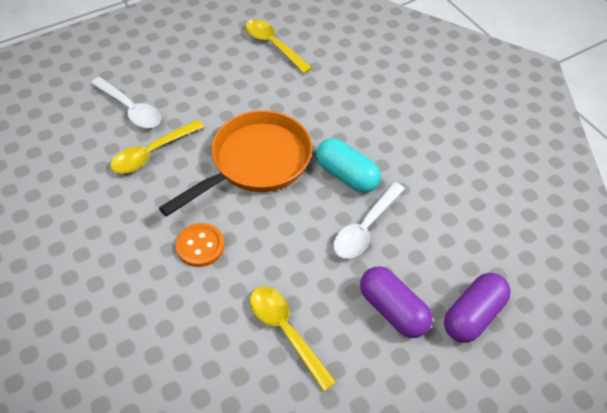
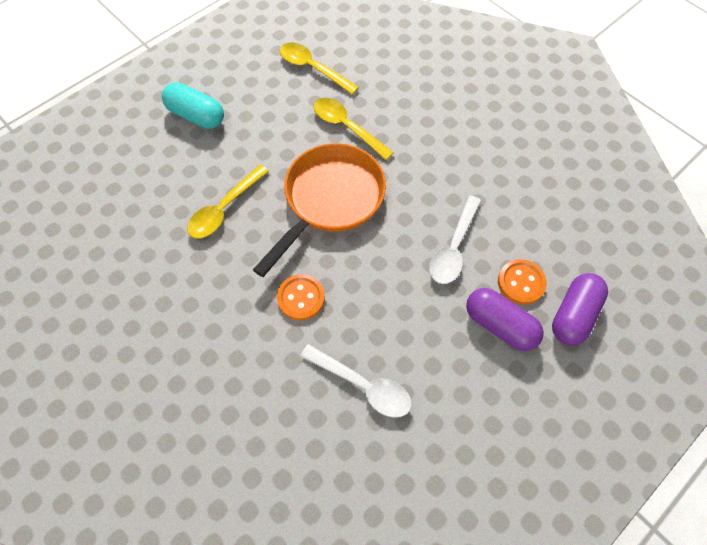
camera: 10 degrees left, 10 degrees up
white spoon [91,77,161,128] -> white spoon moved to [300,344,412,418]
yellow spoon [250,286,336,392] -> yellow spoon moved to [313,98,394,160]
turquoise capsule [316,138,381,193] -> turquoise capsule moved to [162,83,224,129]
none -> orange button [498,259,547,305]

